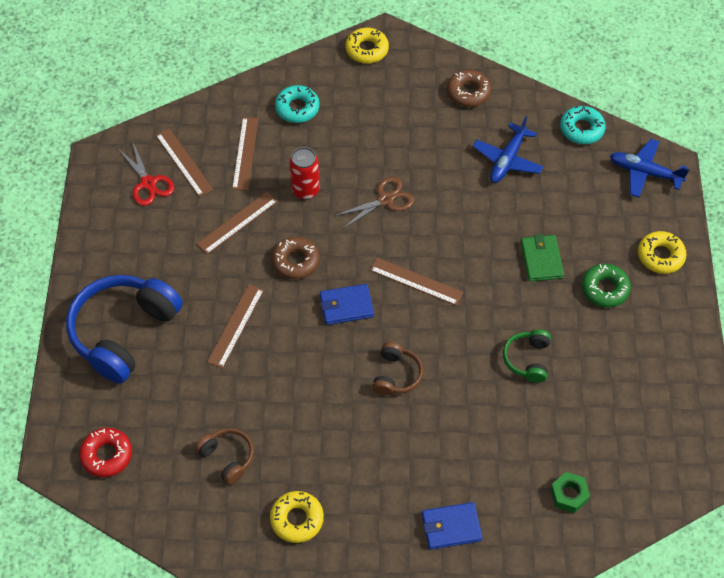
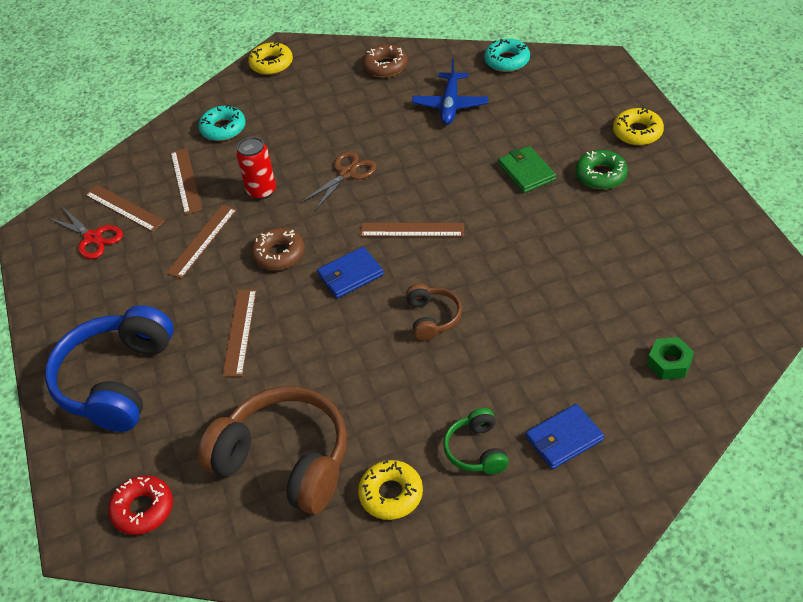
camera: 15 degrees left, 10 degrees down
brown headphones [195,428,254,485] -> brown headphones [198,386,347,514], size x2.08
green headphones [503,329,551,383] -> green headphones moved to [443,408,509,474]
blue plane [610,139,690,197] -> none

